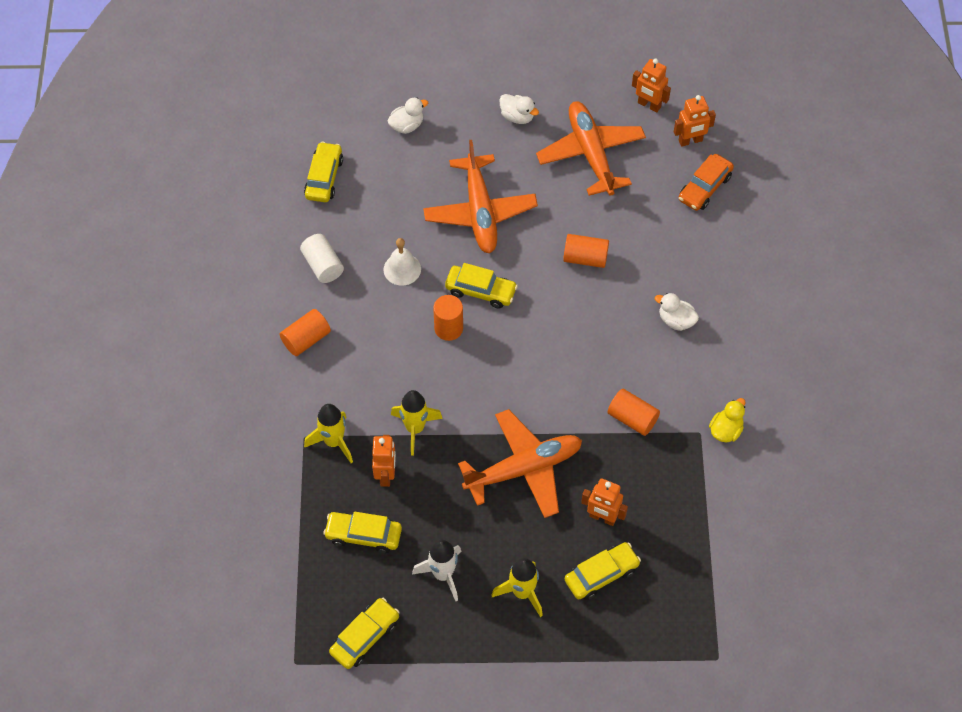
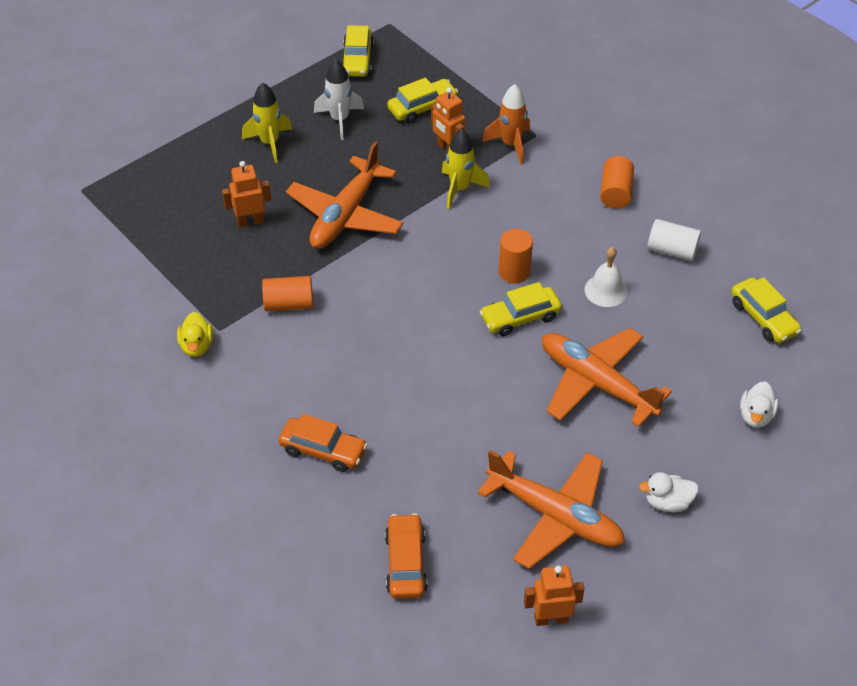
camera: 140 degrees right, 10 degrees down
yellow rocket [304,404,353,463] -> orange rocket [482,84,530,164]
orange cylinder [563,234,609,268] -> none
yellow car [565,542,641,600] -> none
white duck [655,293,699,331] -> none
orange robot [674,95,716,147] -> none
none -> orange car [279,414,368,472]

